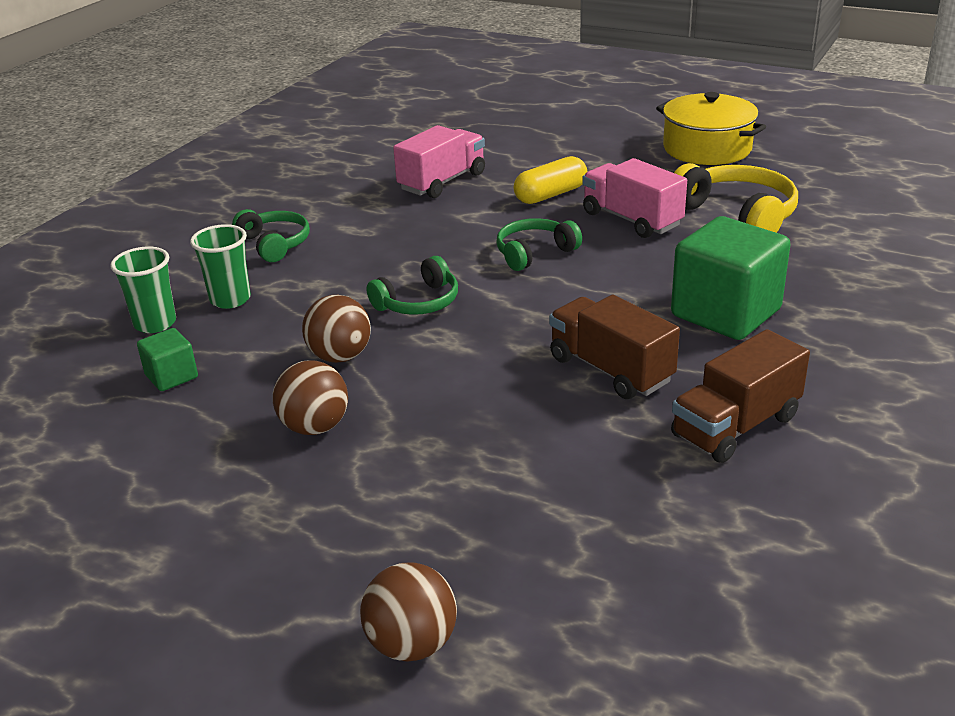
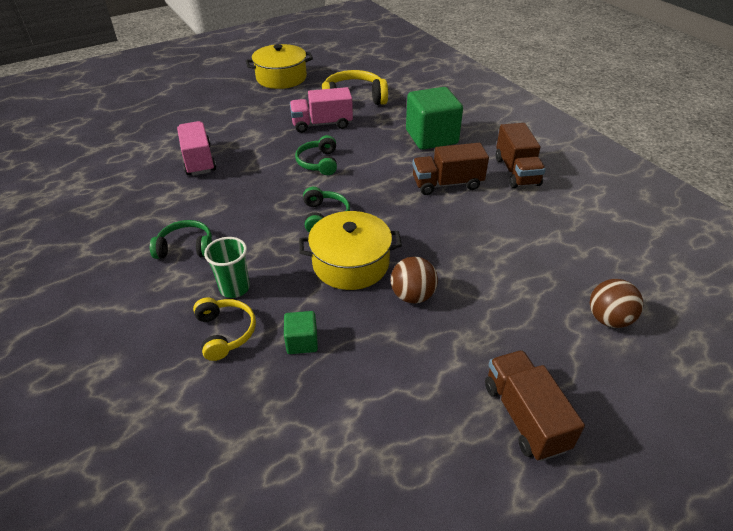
camera: 60 degrees left, 10 degrees up
green cup [110,247,176,333] -> yellow headphones [193,298,256,361]
brown ball [302,295,371,363] -> yellow pot [299,211,402,290]
yellow capsule [513,156,587,204] -> none
none -> brown truck [485,350,585,461]

